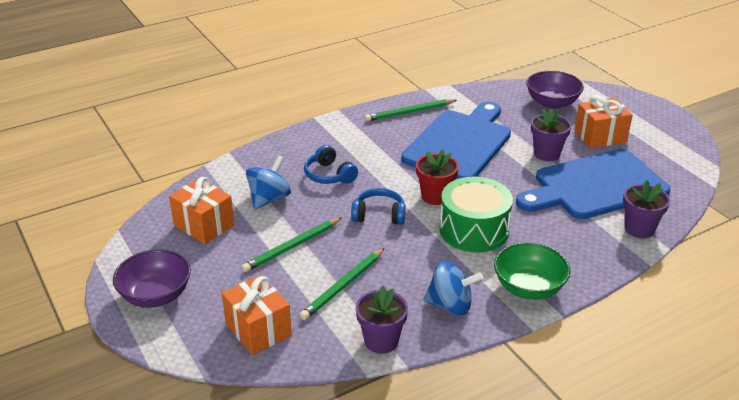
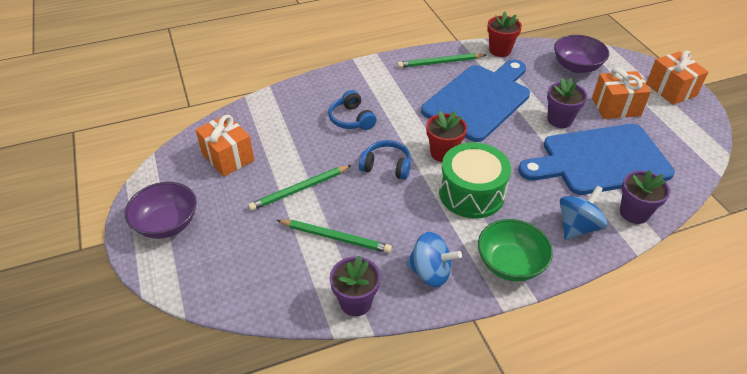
camera: 10 degrees right, 10 degrees up
orange gift [222,275,292,355] -> orange gift moved to [646,51,709,105]
blue spinning top [246,156,291,210] -> blue spinning top moved to [560,186,608,240]
green pencil [300,248,385,320] -> green pencil turned 120 degrees counterclockwise [277,220,392,253]
none -> red flower pot [487,12,522,57]

